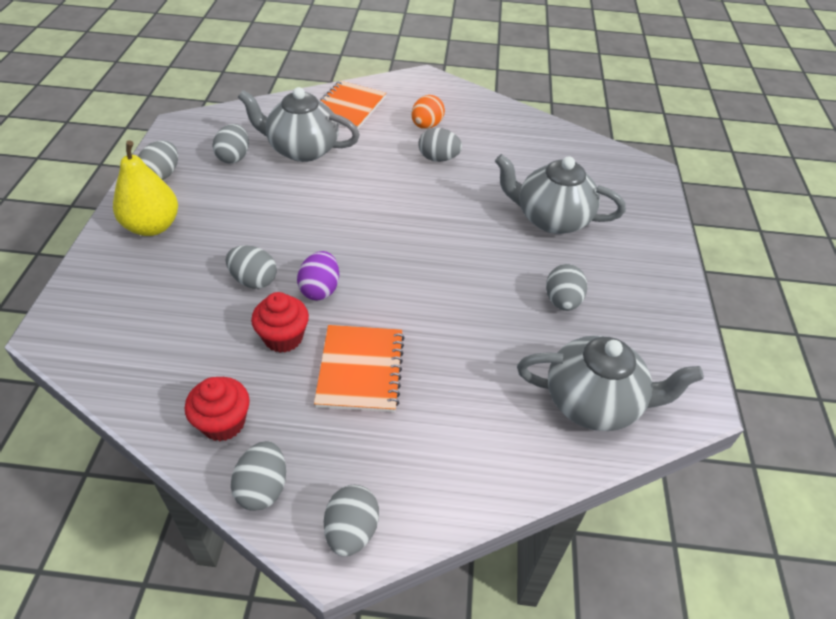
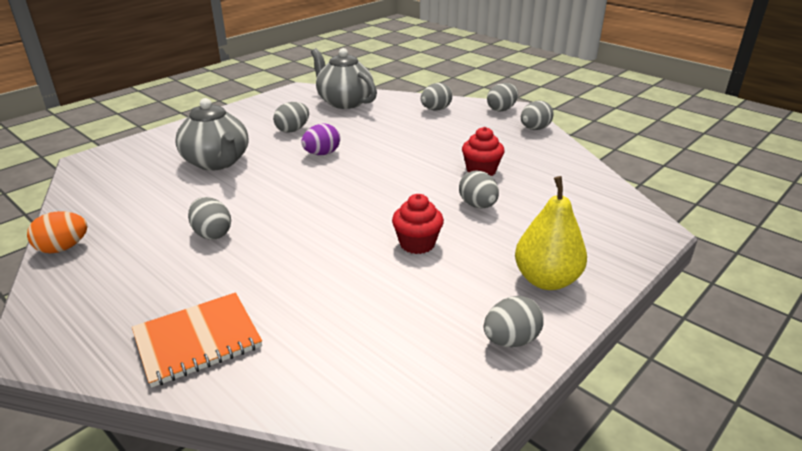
camera: 140 degrees left, 15 degrees down
red cupcake [185,377,250,441] -> red cupcake moved to [392,194,444,254]
grey egg [212,124,249,164] -> grey egg moved to [421,83,452,111]
grey teapot [238,87,360,162] -> none
purple egg [297,251,339,300] -> purple egg moved to [301,123,340,155]
orange notebook [314,325,405,412] -> none
orange egg [411,95,445,129] -> orange egg moved to [27,211,88,254]

